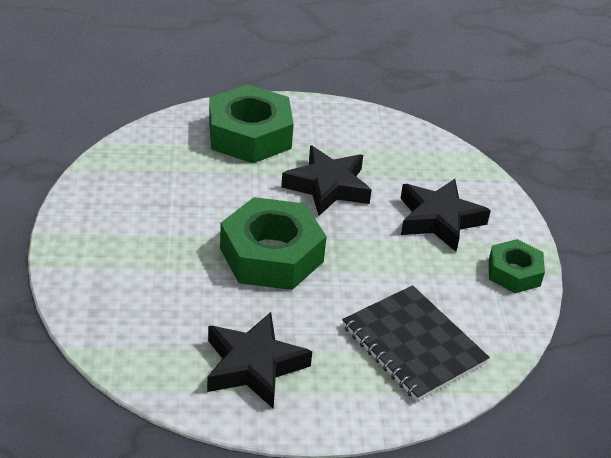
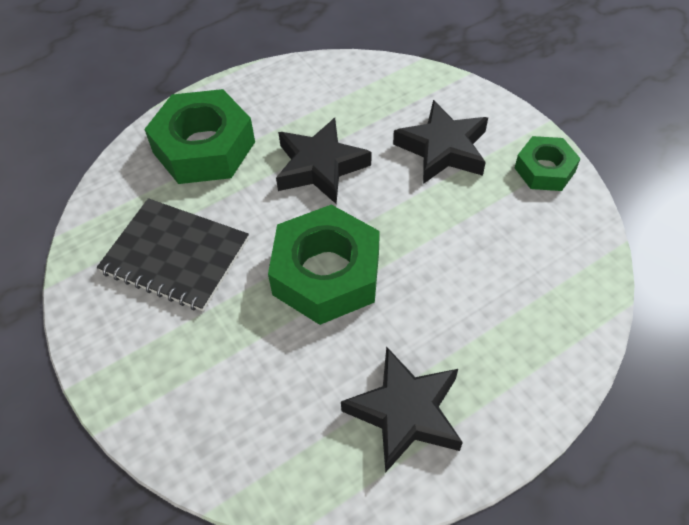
camera: 25 degrees left, 15 degrees up
black notebook [342,285,490,401] -> black notebook moved to [97,198,249,311]

